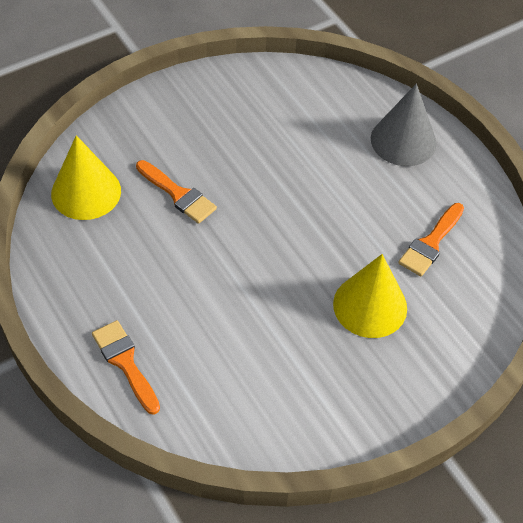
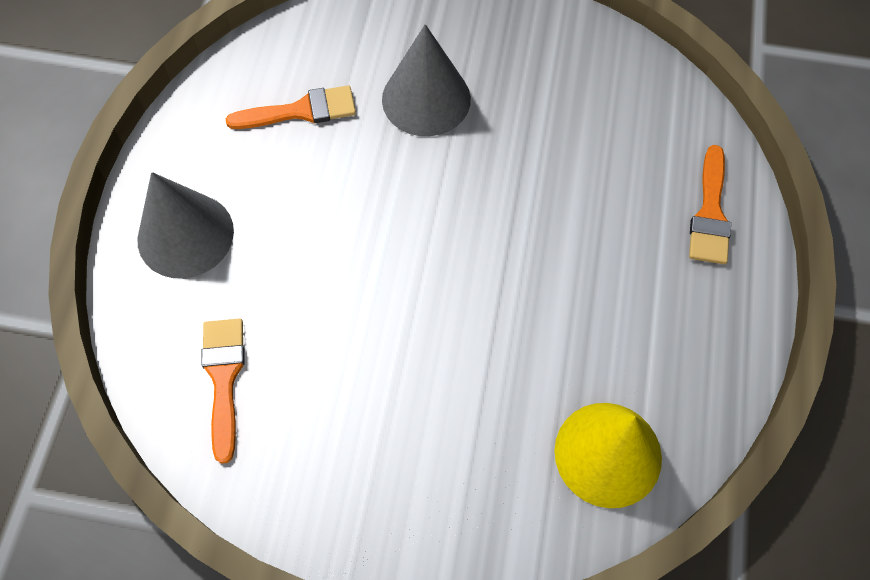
camera: 135 degrees left, 10 degrees up
orange brush [136,160,217,224] -> orange brush moved to [201,318,245,464]
yellow cone [333,254,407,338] -> grey cone [382,24,471,136]

